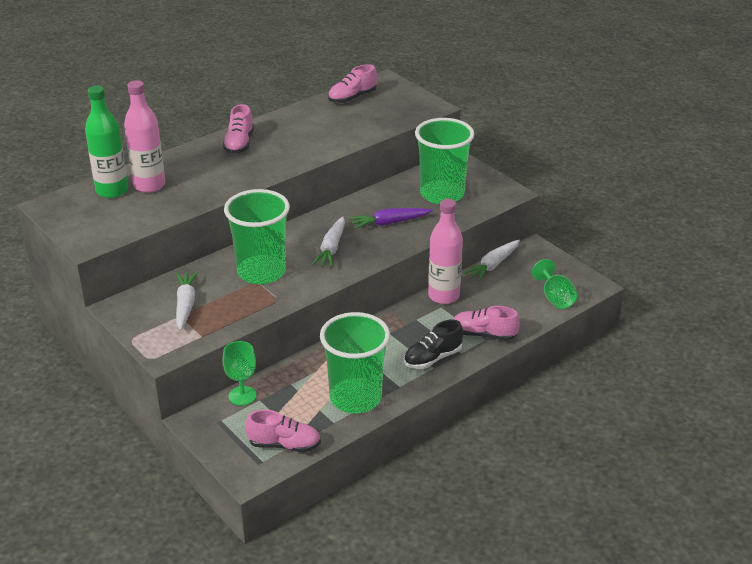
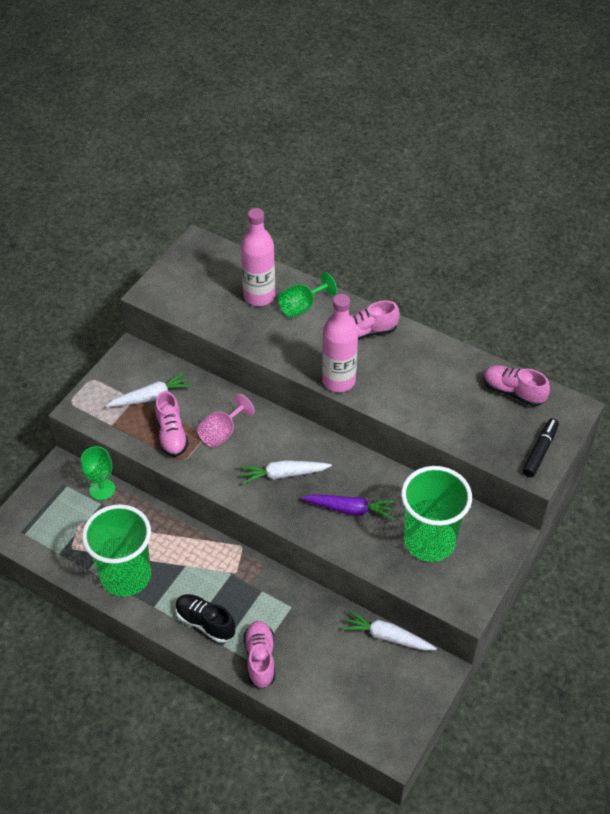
camera: 70 degrees right, 15 degrees up
green bottle [85,86,128,198] -> none
green cup [224,189,290,284] -> pink goblet [197,394,255,448]
pink shoe [245,410,321,452] -> pink shoe moved to [155,391,189,457]
purple carrot [349,208,433,229] -> purple carrot turned 135 degrees clockwise [302,495,396,519]
pink bottle [428,199,463,304] -> pink bottle moved to [322,294,358,392]
green goblet [532,259,578,309] -> green goblet moved to [278,272,337,318]
none -> black marker [523,418,559,477]

